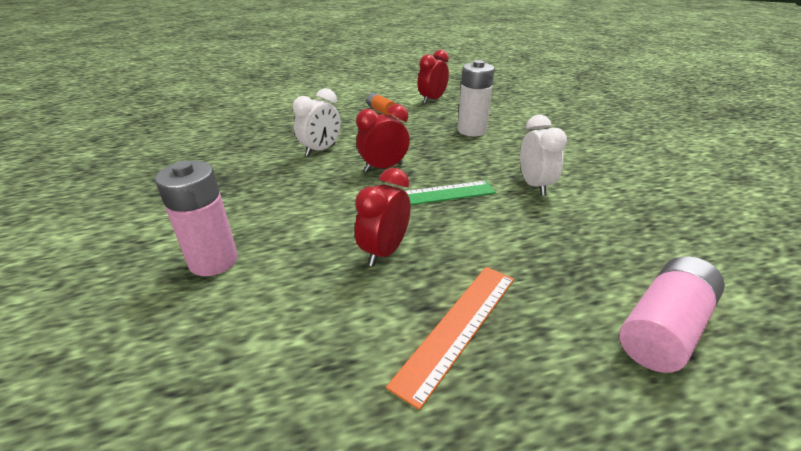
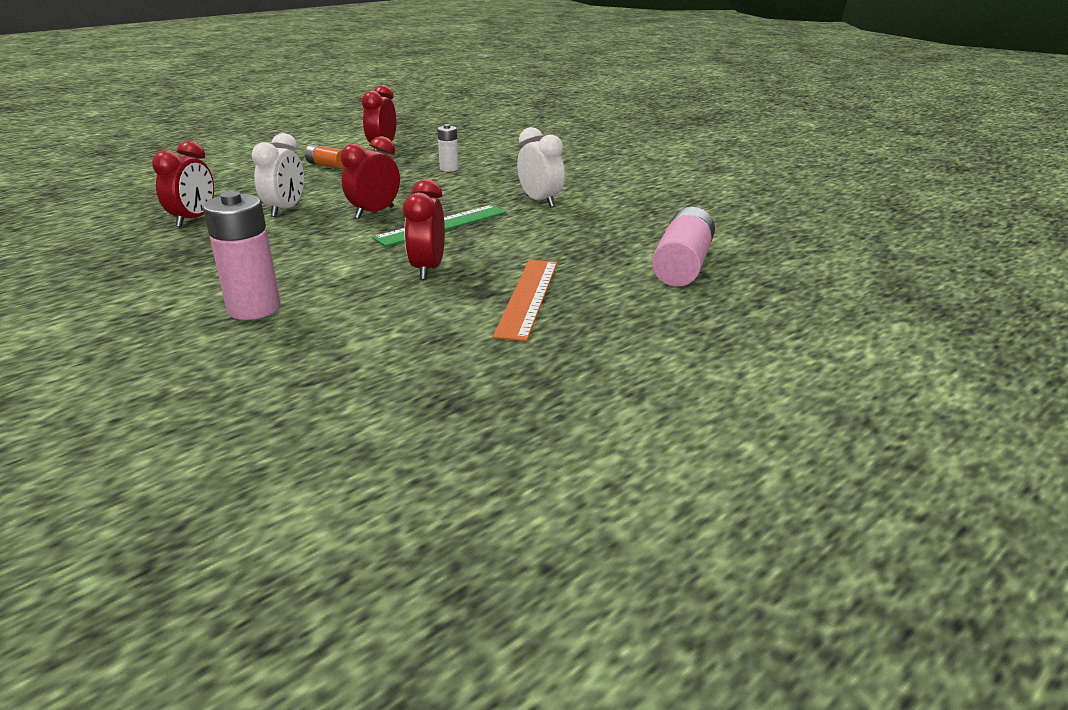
camera: 25 degrees left, 5 degrees down
white battery [458,60,495,136] -> white battery [437,124,459,172], size x0.56
none -> red clock [152,141,214,227]

